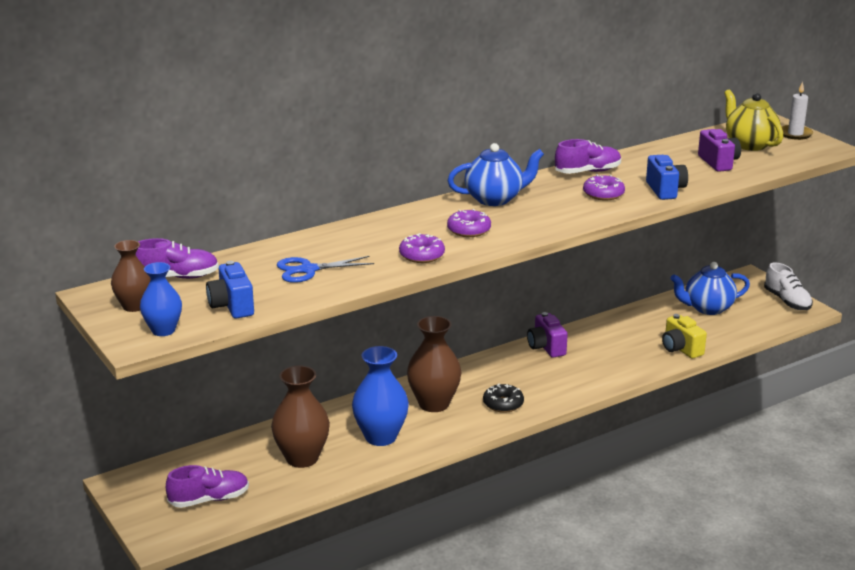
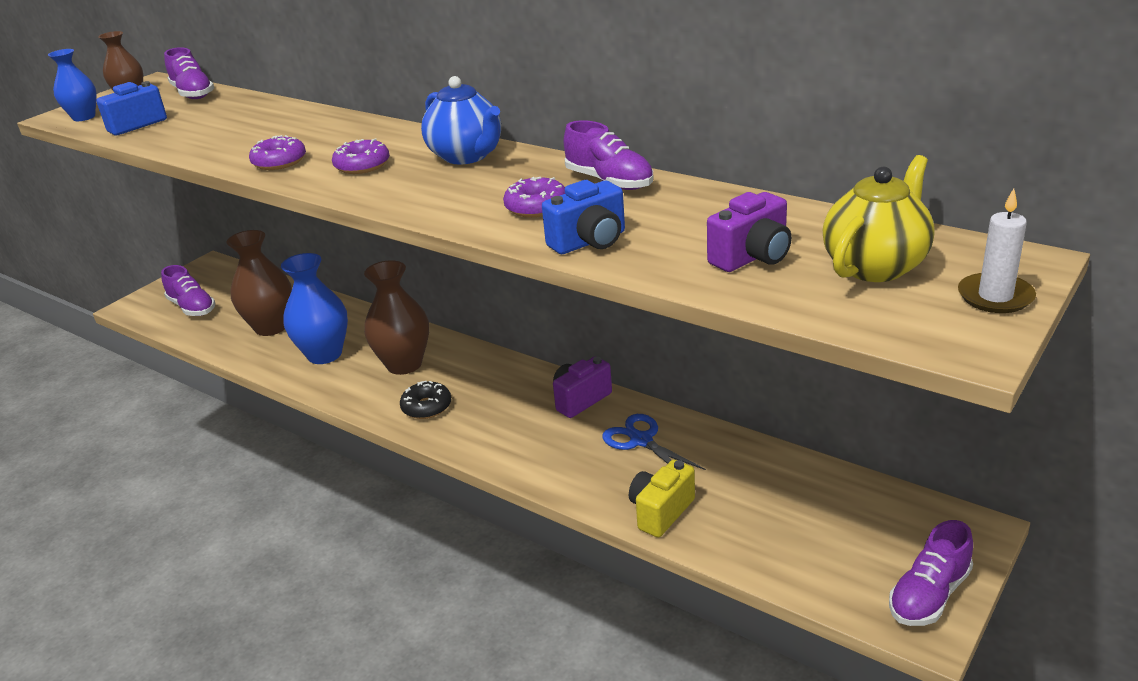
camera: 70 degrees right, 5 degrees up
blue scissors [277,256,374,283] -> blue scissors moved to [602,414,706,470]
blue teapot [670,262,750,315] -> none
white shoe [764,262,813,310] -> purple shoe [889,520,973,626]

